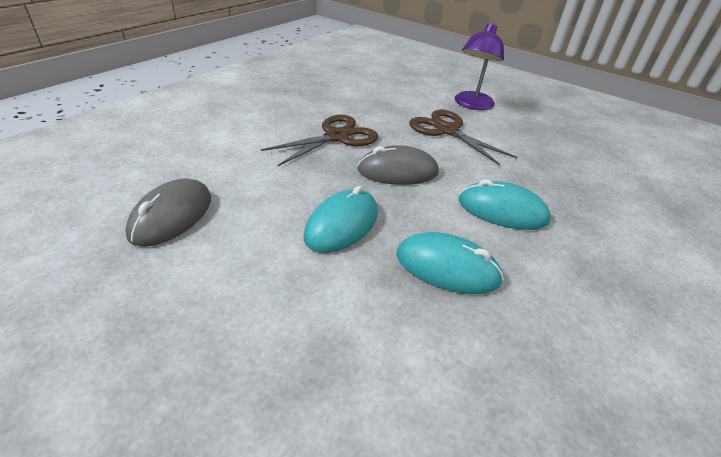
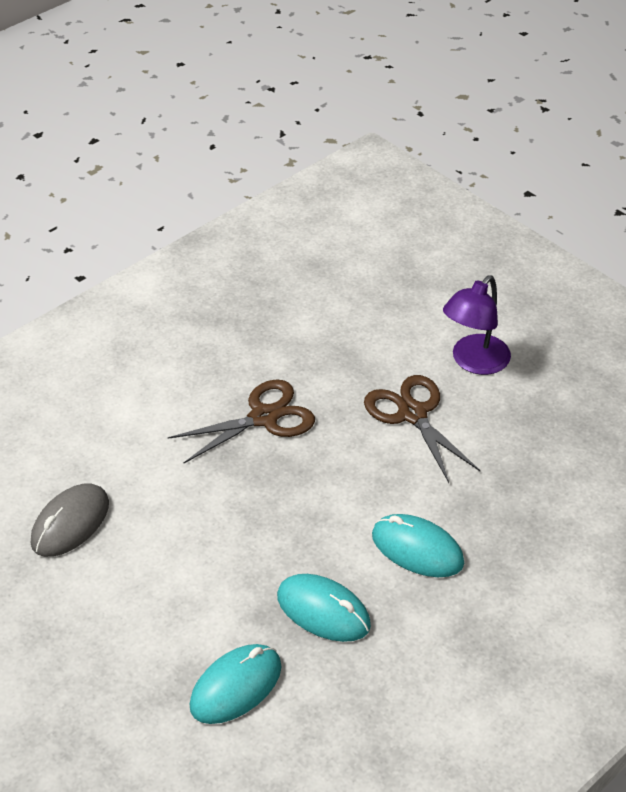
camera: 15 degrees right, 5 degrees up
turquoise mouse [303,186,378,253] -> turquoise mouse moved to [190,644,281,724]
grey mouse [357,145,439,185] -> none

